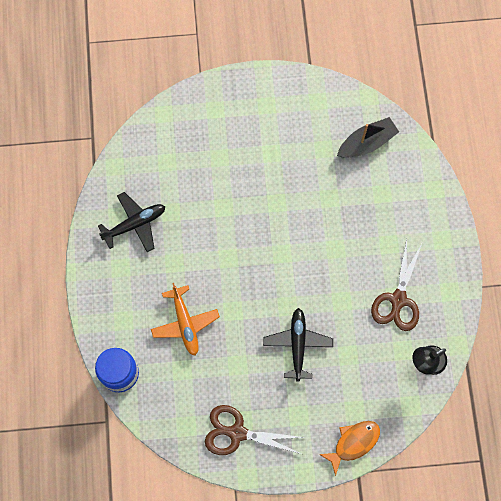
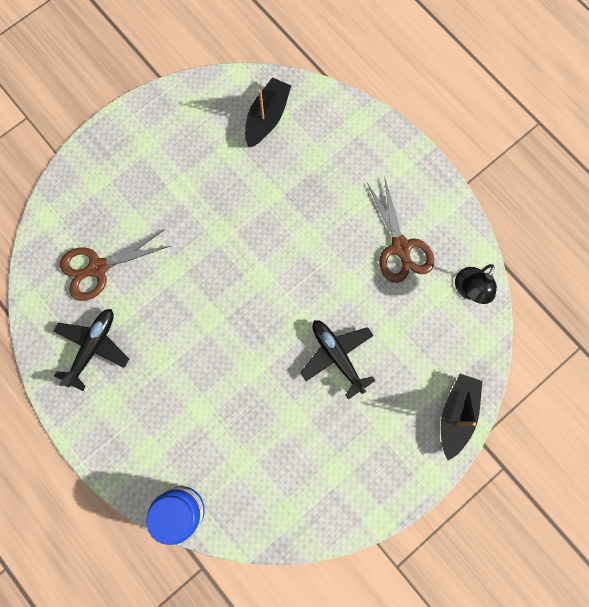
camera: 35 degrees left, 5 degrees up
orange plane [151,283,220,356] -> none
brown scissors [205,405,305,455] -> brown scissors moved to [60,230,170,301]
orange fish [319,421,380,476] -> black boat [441,374,483,460]

